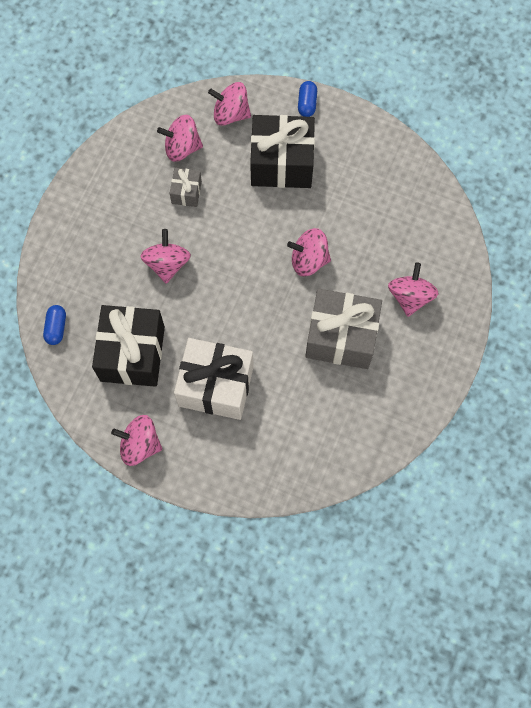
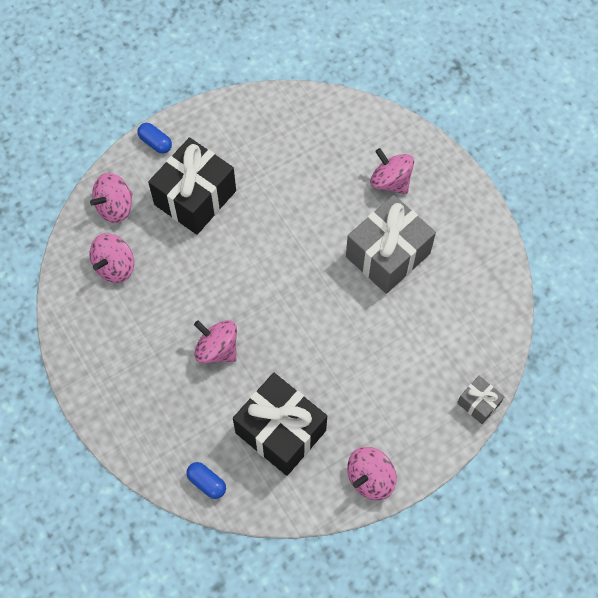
camera: 55 degrees left, 5 degrees down
grey gift [170,168,202,207] -> grey gift moved to [457,376,504,424]
white gift [174,338,254,420] -> none
pink spinning top [287,228,331,276] -> none

